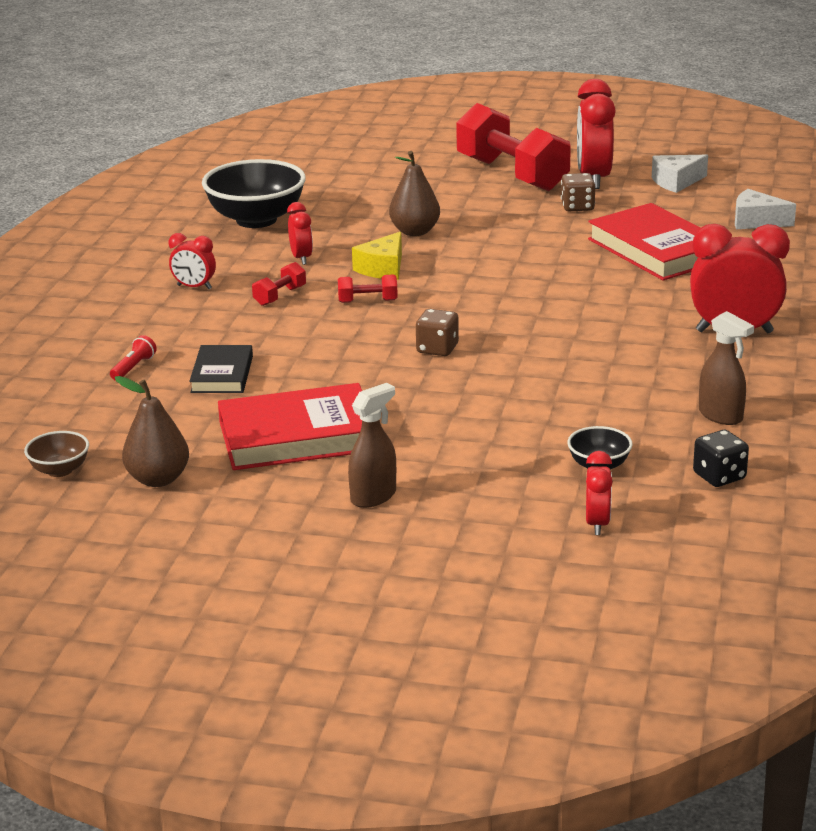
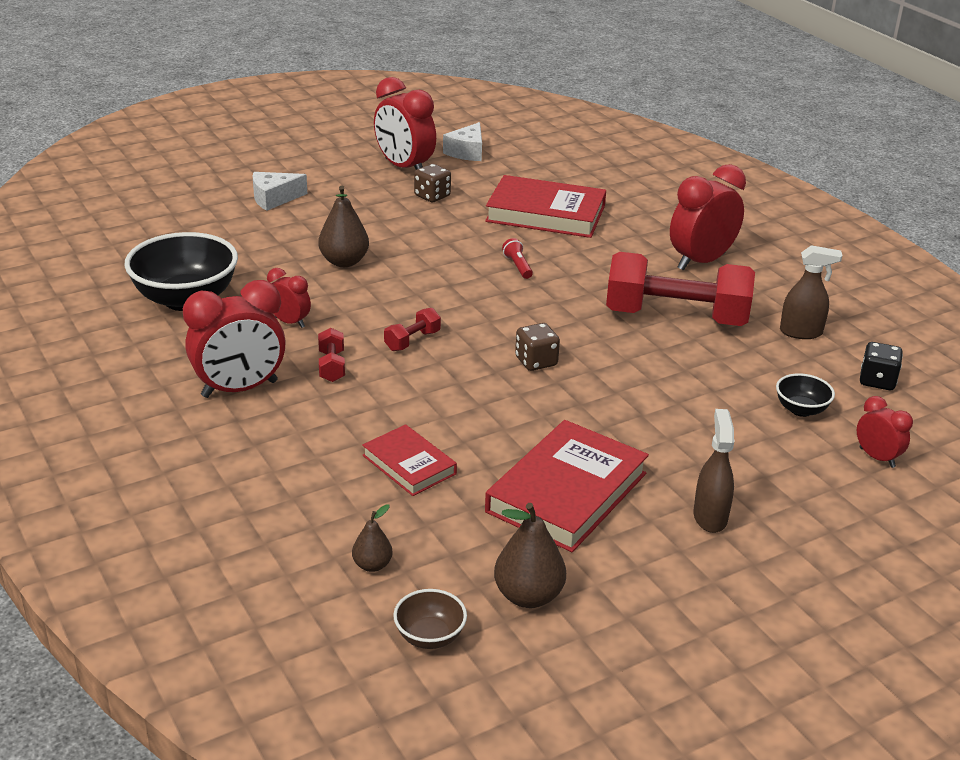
camera: 45 degrees left, 5 degrees up
red flashlight [110,335,157,381] -> red flashlight moved to [502,238,533,279]
red clock [169,233,216,289] -> red clock [183,280,286,398], size x1.90
black book [189,345,253,393] -> red book [362,424,457,496]
yellow cheese [352,232,402,280] -> none
red dumbbell [456,103,571,191] -> red dumbbell moved to [606,252,755,326]
white cheese [735,189,796,229] -> white cheese moved to [253,172,307,211]
none -> brown pear [352,504,393,572]

